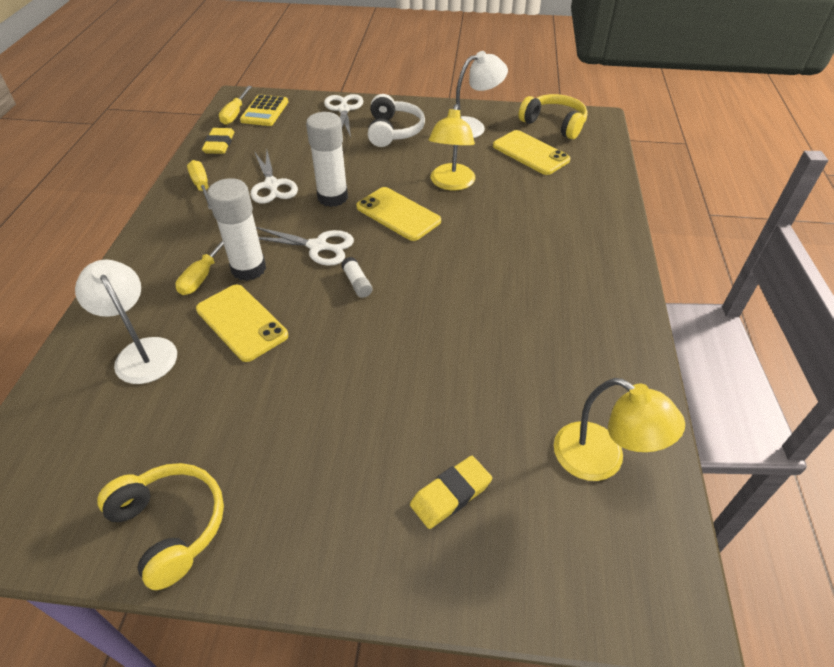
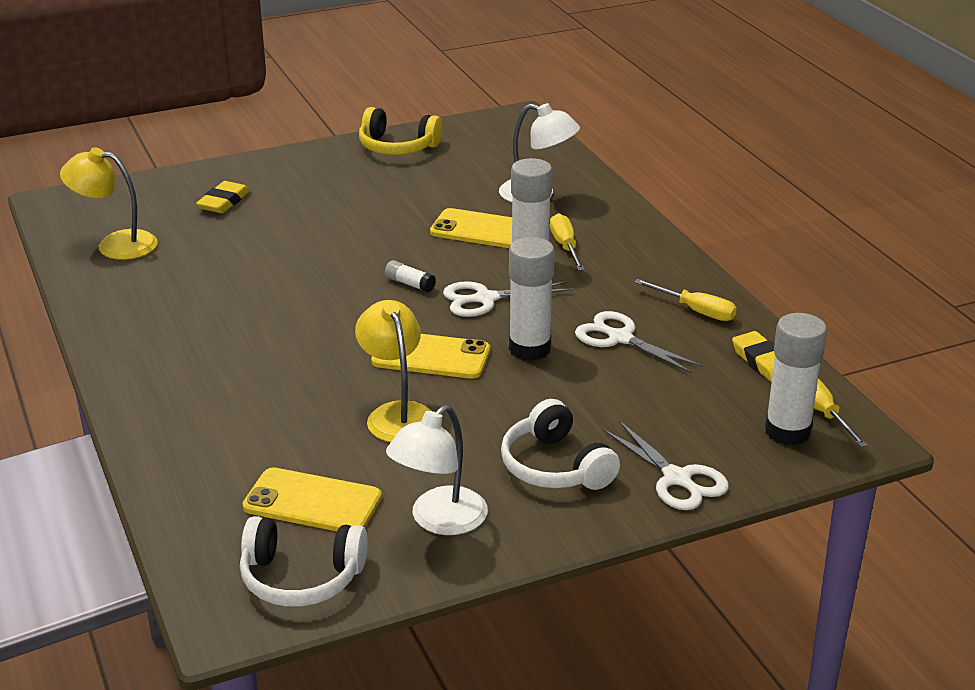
camera: 150 degrees right, 15 degrees down
yellow calculator [240,95,288,126] -> white glue stick [765,313,827,445]
yellow headphones [518,94,588,139] -> white headphones [240,516,368,607]

